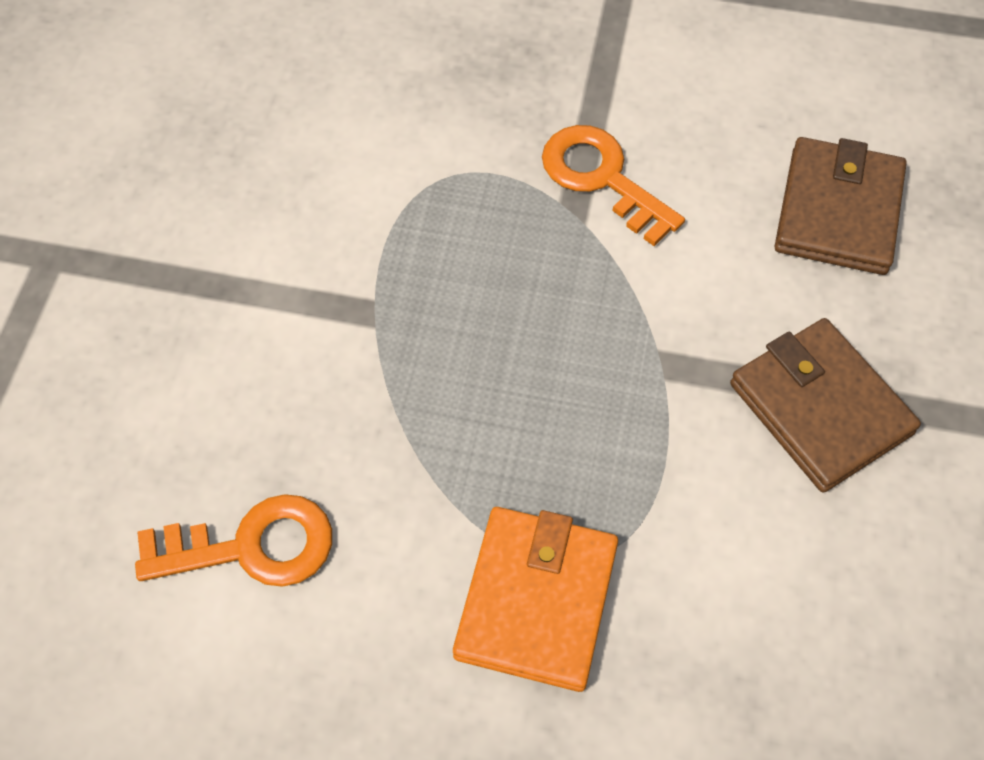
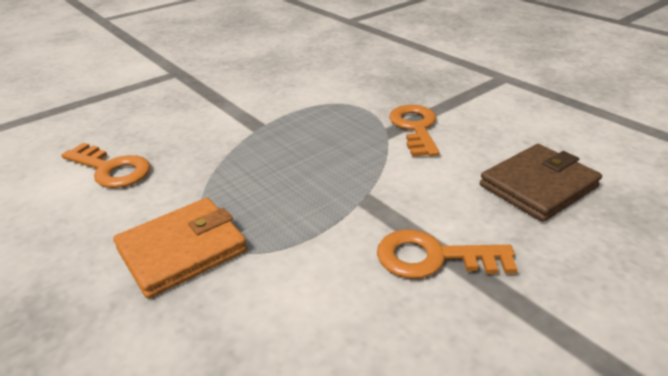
camera: 40 degrees right, 25 degrees down
brown wallet [730,318,921,493] -> orange key [377,229,517,279]

